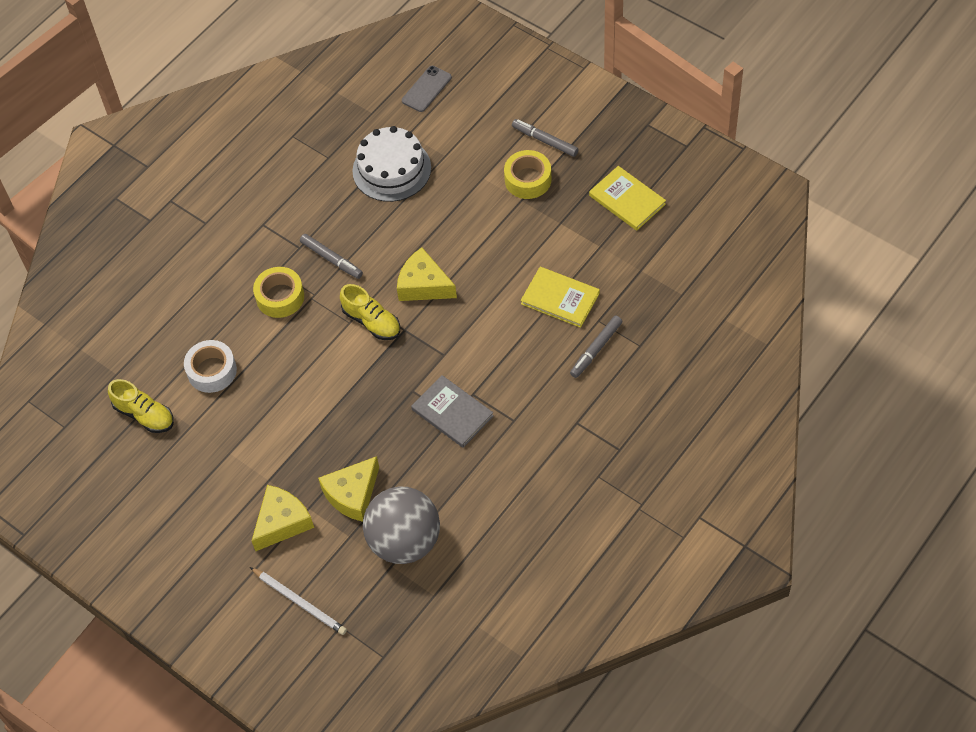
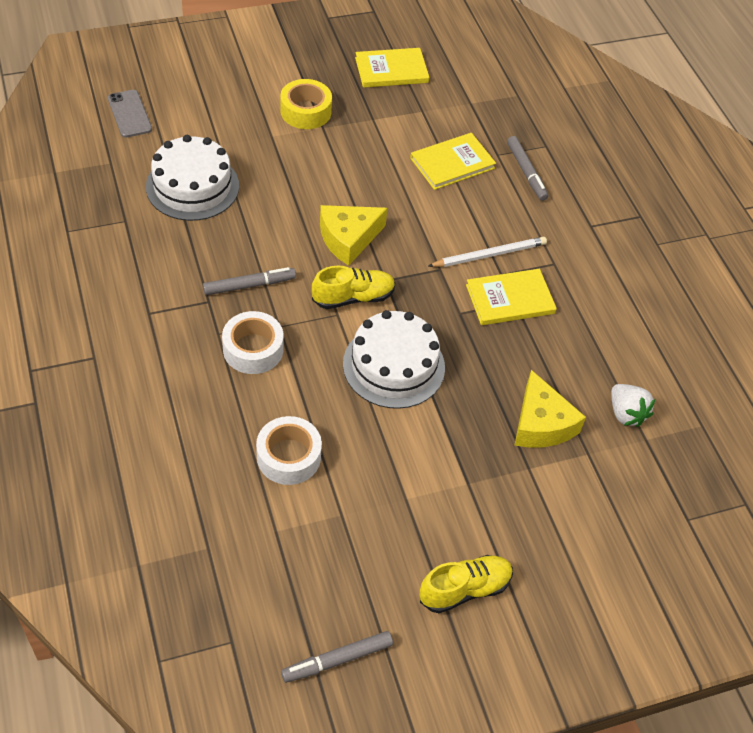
camera: 65 degrees left, 5 degrees down
yellow shoe [108,379,174,433] -> yellow shoe moved to [420,555,513,613]
white pencil [250,567,347,635] -> white pencil moved to [428,237,547,267]
yellow cheese [252,485,314,551] -> none
yellow tape [253,267,304,318] -> white tape [222,311,284,374]
grey ball [363,486,440,564] -> white strawberry [611,384,655,427]
grey book [411,375,494,448] -> yellow book [466,269,557,325]
grey marker [512,119,579,157] -> grey marker moved to [281,631,393,683]
none -> white cake [343,310,445,409]

